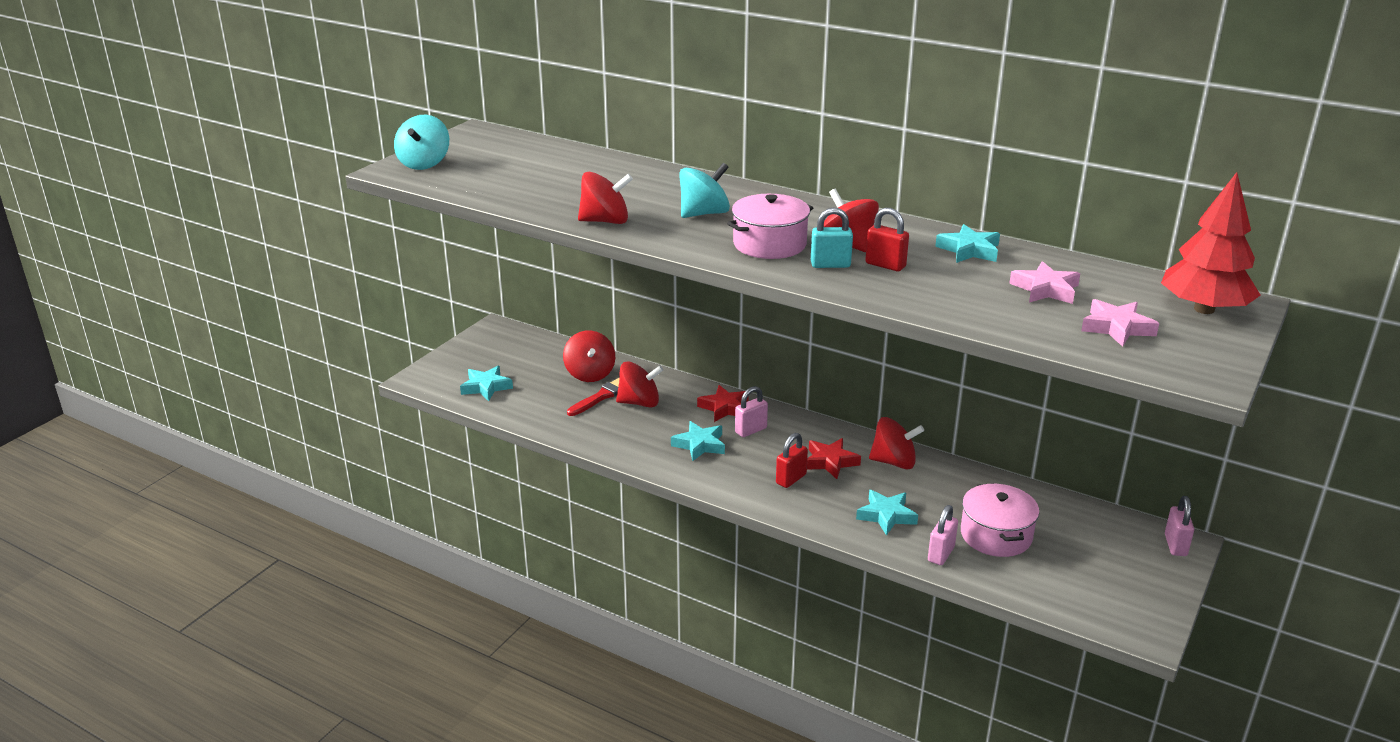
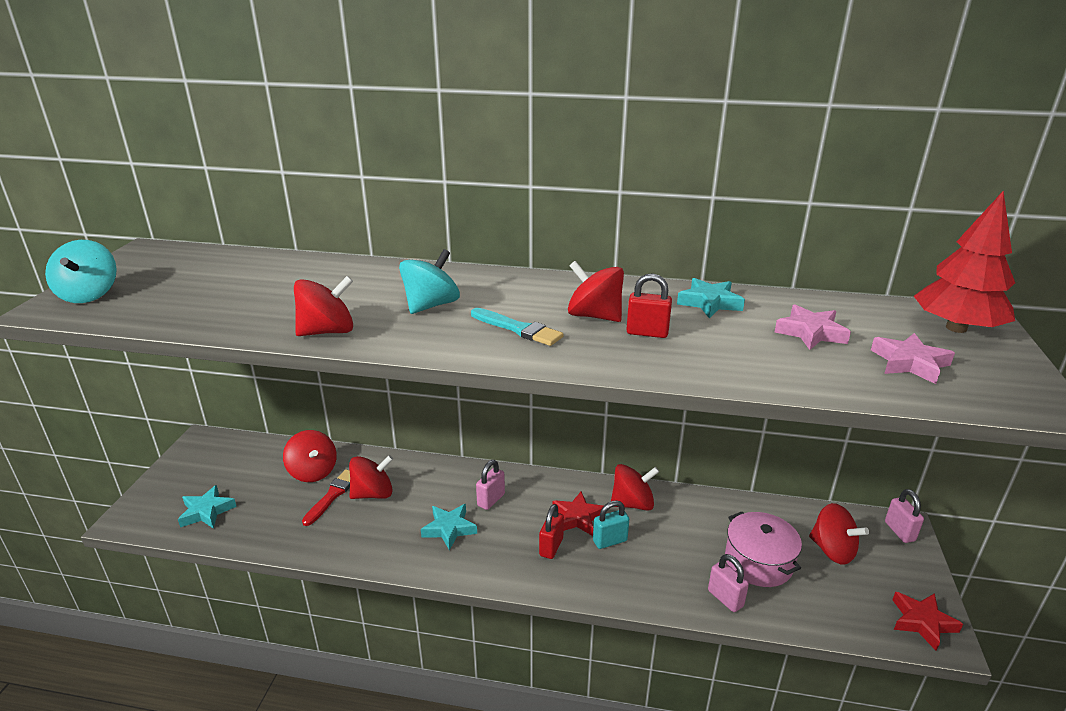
camera: 20 degrees left, 0 degrees up
red star [697,385,749,422] -> red star moved to [892,591,963,651]
pink pot [727,194,813,259] -> turquoise brush [471,308,564,346]
turquoise padlock [811,208,853,268] -> turquoise padlock moved to [593,500,629,549]
turquoise star [856,490,918,536] -> none
pink padlock [928,505,958,565] -> pink padlock turned 45 degrees counterclockwise [708,554,749,612]
none -> red spinning top [809,503,869,565]

